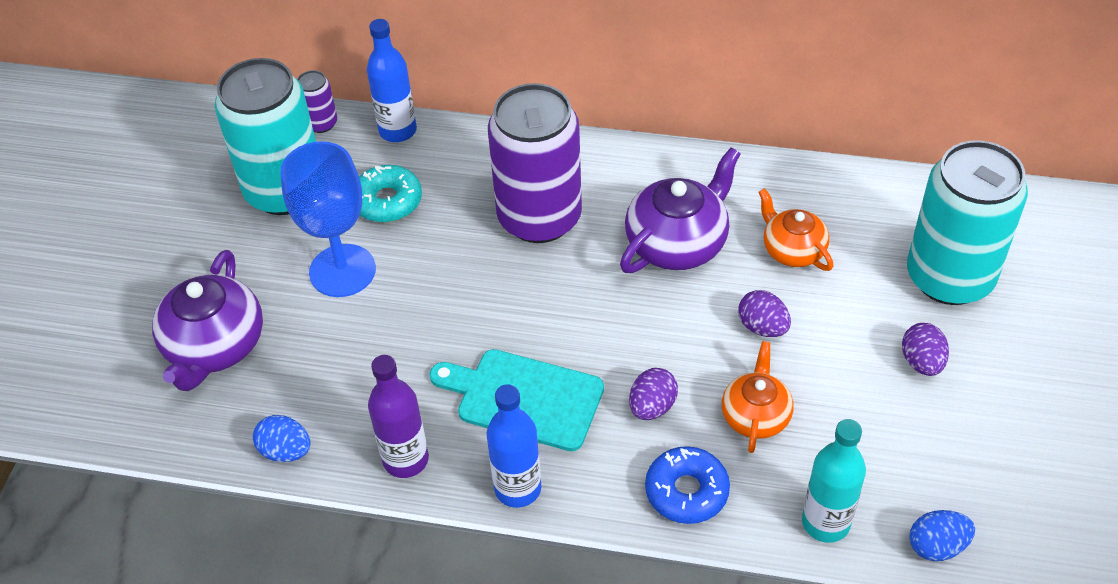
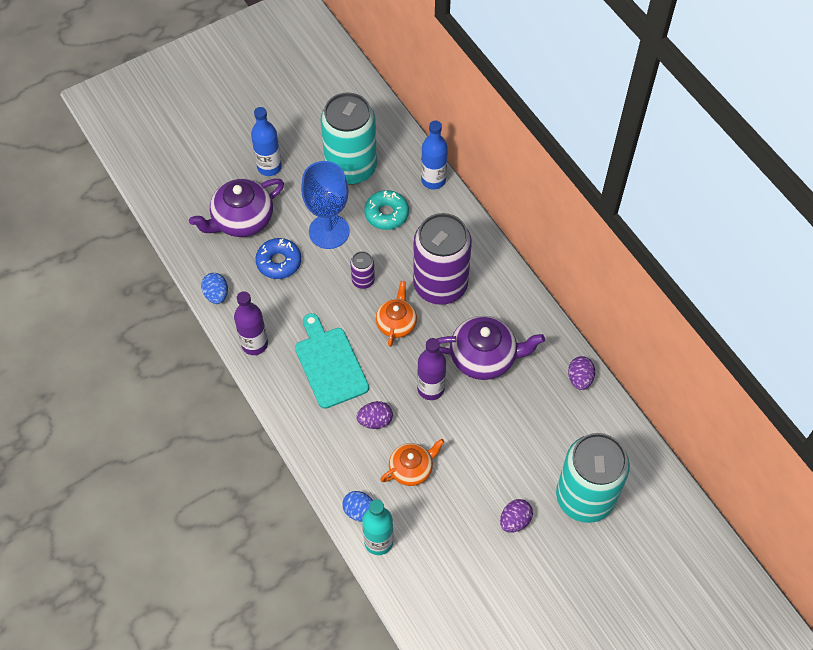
camera: 45 degrees right, 10 degrees up
purple can [297,70,337,133] -> purple can moved to [350,251,375,289]
blue bottle [487,384,541,508] -> blue bottle moved to [251,107,282,176]
blue donut [645,446,730,524] -> blue donut moved to [255,238,301,279]
purple egg [738,290,791,337] -> purple egg moved to [568,356,595,390]
orange teapot [759,188,833,271] -> orange teapot moved to [376,281,417,347]
blue egg [909,510,975,561] -> blue egg moved to [342,491,373,522]
none -> purple bottle [417,338,446,400]

